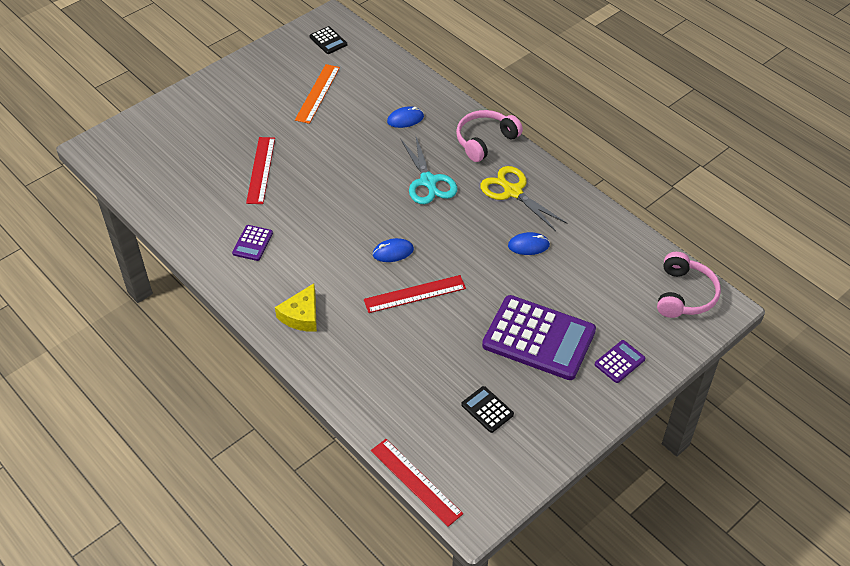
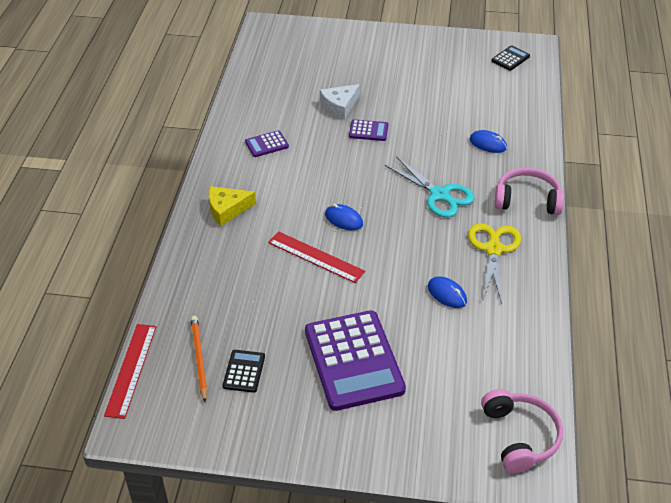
camera: 50 degrees right, 5 degrees down
red ruler [246,137,275,204] -> white cheese [320,84,360,119]
orange ruler [295,64,340,124] -> none
black calculator [309,26,347,54] -> black calculator turned 150 degrees counterclockwise [491,45,530,71]
turquoise scissors [401,137,457,204] -> turquoise scissors turned 75 degrees counterclockwise [385,156,475,218]
purple calculator [595,340,646,383] -> purple calculator moved to [349,119,388,141]
pink headphones [657,252,721,318] -> pink headphones turned 75 degrees counterclockwise [481,389,563,473]
none -> orange pencil [191,316,207,402]

